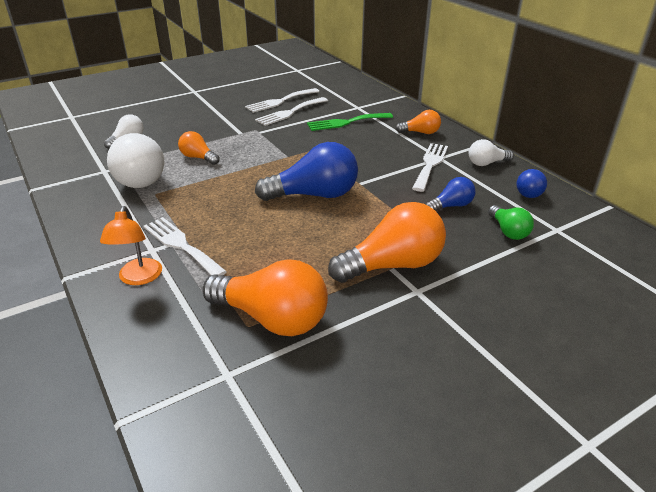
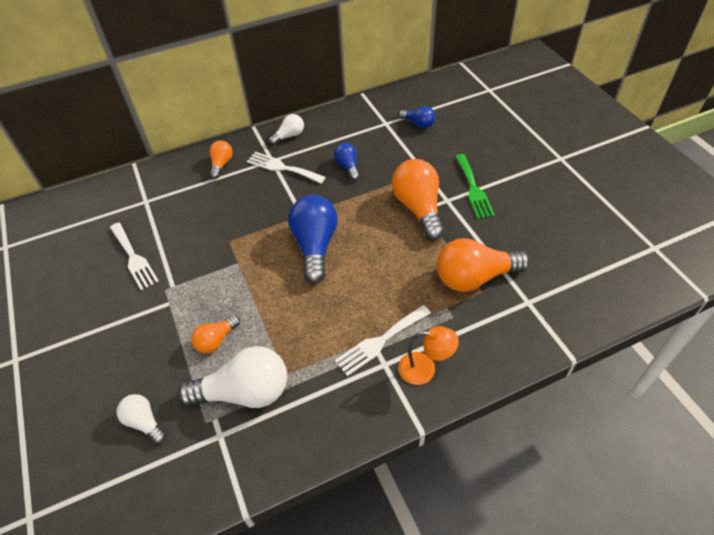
camera: 80 degrees left, 15 degrees up
orange light bulb [203,259,328,336] -> orange light bulb turned 135 degrees counterclockwise [437,238,530,292]
white fork [245,88,319,113] -> none
green fork [307,113,393,131] -> green fork moved to [455,154,495,219]
white light bulb [469,139,514,166] -> white light bulb turned 120 degrees counterclockwise [269,114,304,145]
green light bulb [488,205,534,240] -> none
blue light bulb [516,169,547,198] -> blue light bulb moved to [399,106,436,128]

